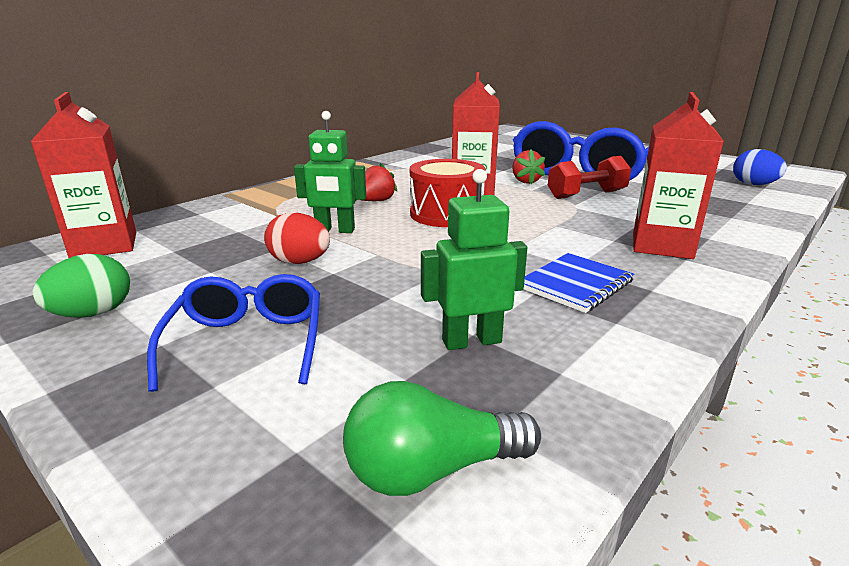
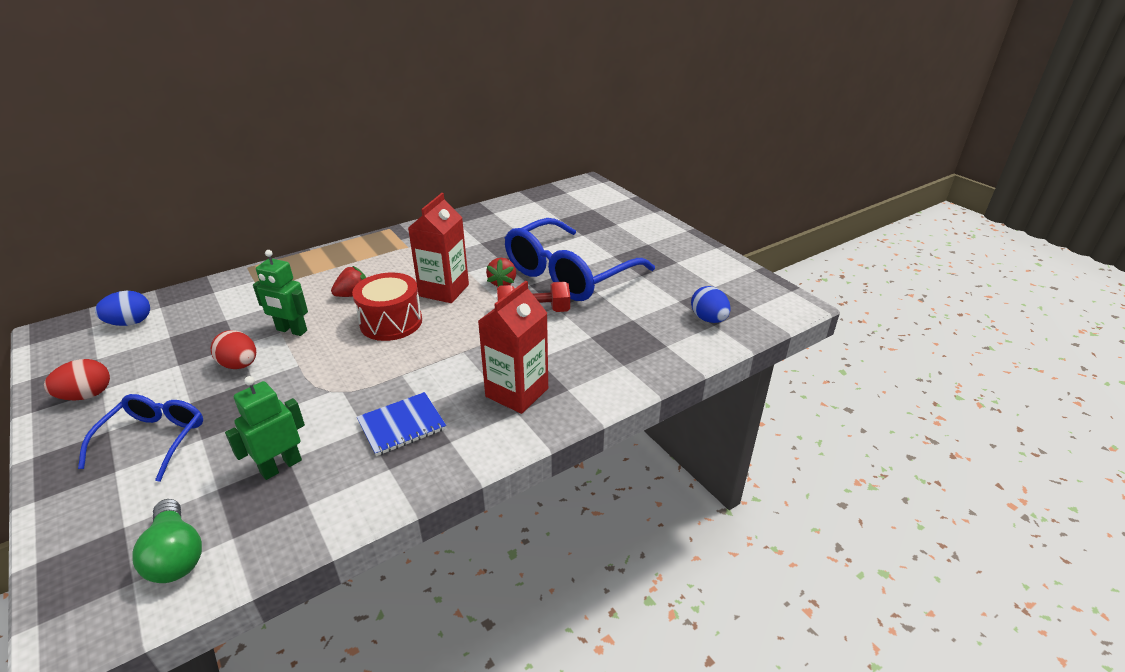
camera: 15 degrees right, 10 degrees up
red carton [31,92,136,258] -> blue egg [95,291,150,326]
green egg [33,254,130,318] -> red egg [44,359,110,401]
green light bulb [343,381,541,496] -> green light bulb turned 120 degrees counterclockwise [132,499,202,583]
green robot [421,169,527,350] -> green robot turned 45 degrees counterclockwise [225,376,305,480]

